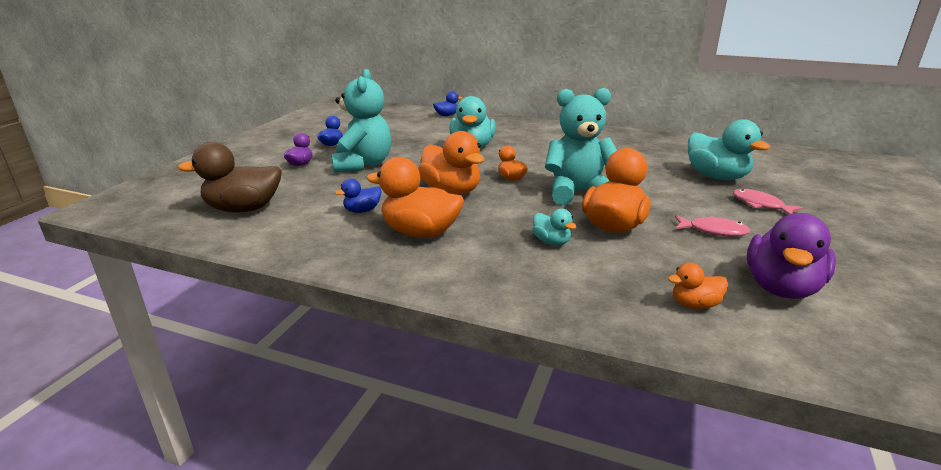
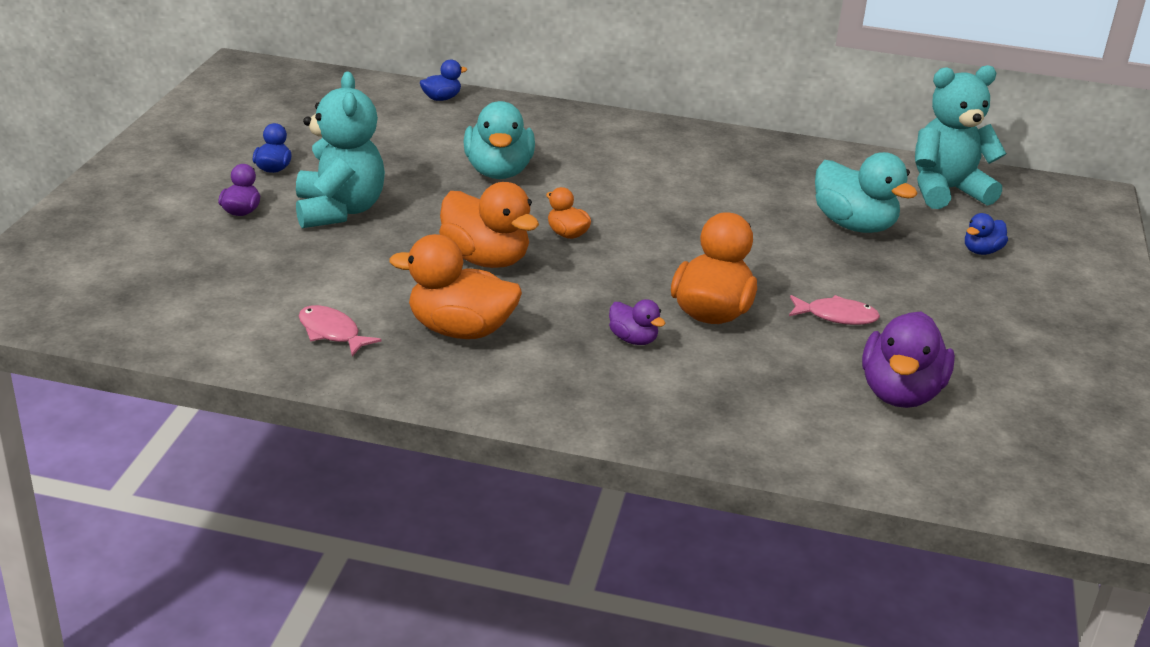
camera: 10 degrees left, 5 degrees up
brown duck [178,142,282,213] -> none
blue duck [335,179,382,213] -> blue duck moved to [965,213,1008,255]
turquoise duck [533,209,576,246] -> purple duck [609,299,666,345]
turquoise teddy bear [545,88,617,205] -> turquoise teddy bear moved to [915,65,1006,209]
orange duck [668,263,728,309] -> none
pink fish [733,189,803,215] -> pink fish moved to [299,305,381,356]

